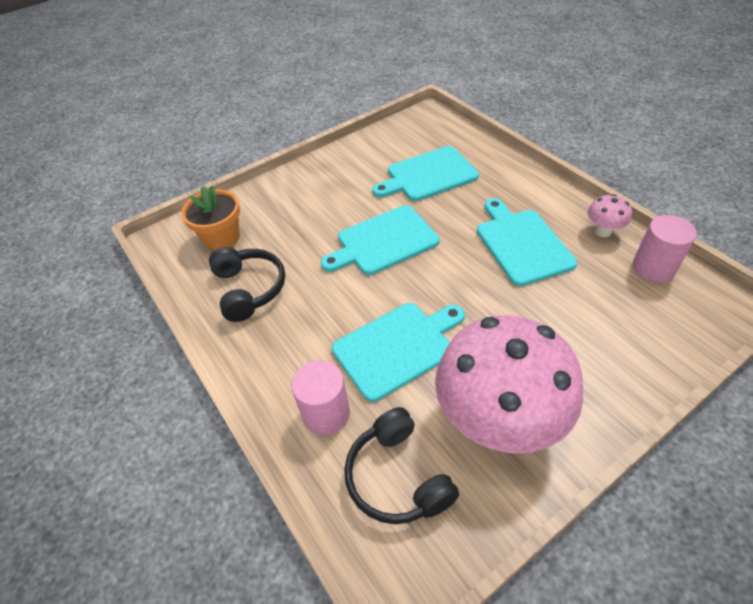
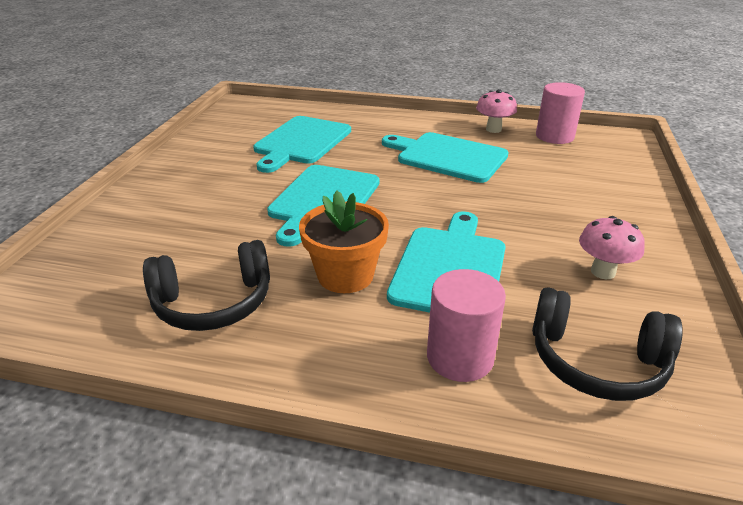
camera: 45 degrees left, 15 degrees down
orange flower pot [181,186,240,250] -> orange flower pot moved to [299,191,389,293]
black headphones [209,247,285,322] -> black headphones turned 135 degrees clockwise [143,240,270,331]
pink mushroom [435,315,583,454] -> pink mushroom [579,216,645,279], size x0.41

